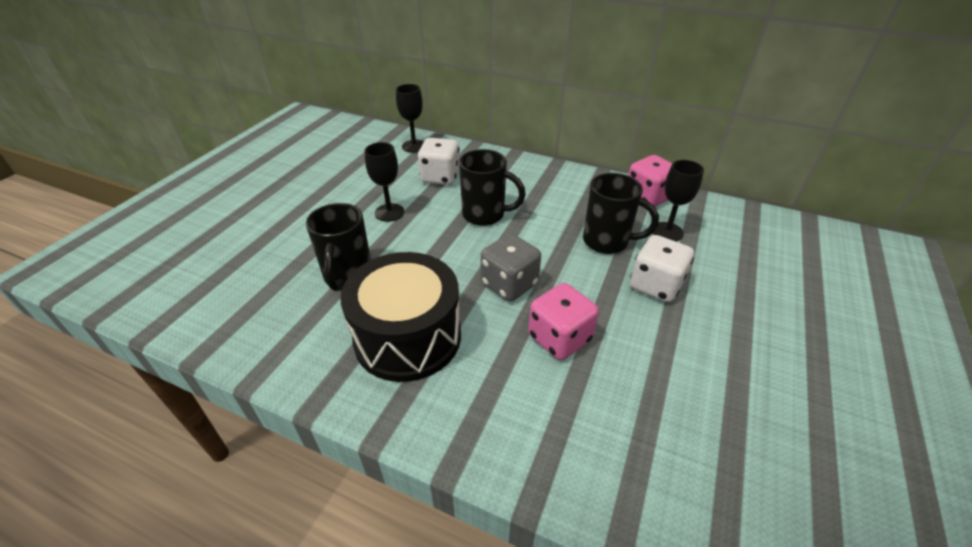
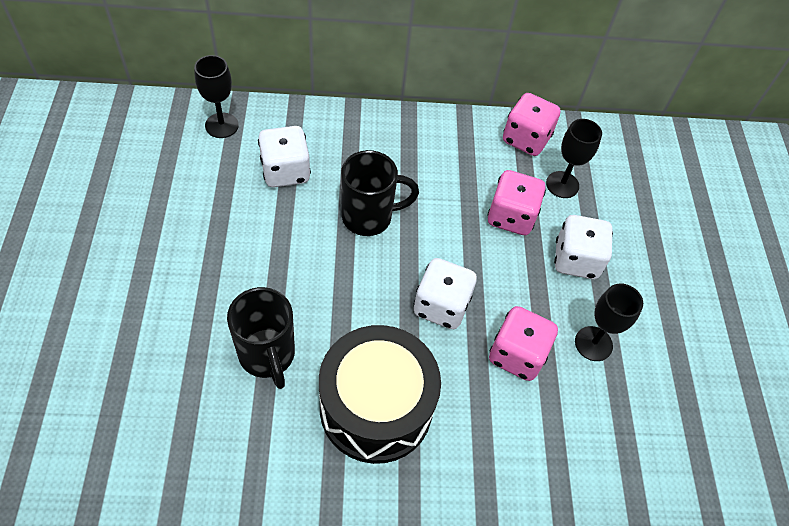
camera: 30 degrees left, 15 degrees up
black goblet [365,142,404,222] -> black goblet moved to [575,283,643,361]
grey dice [481,234,541,301] -> white dice [414,258,477,329]
black mug [583,173,659,254] -> pink dice [487,170,546,235]

